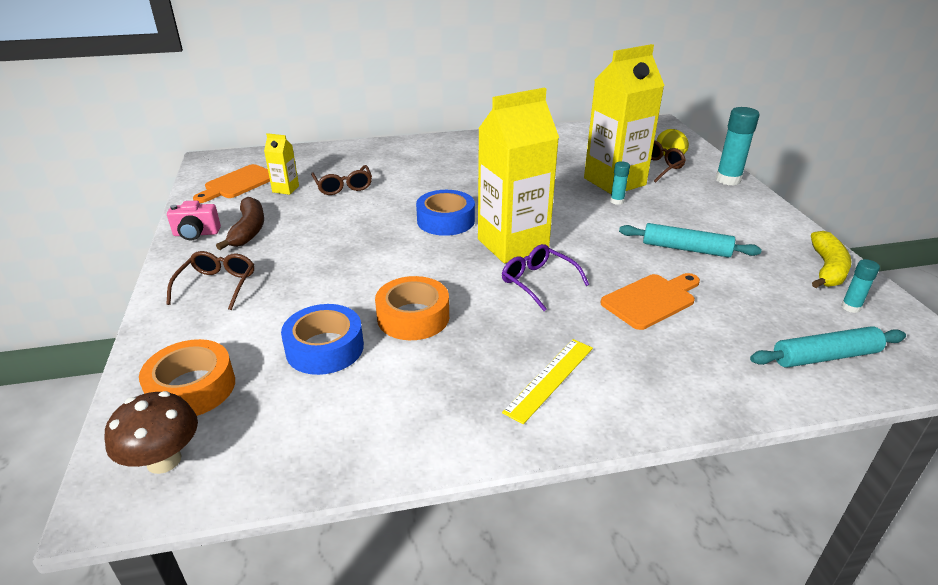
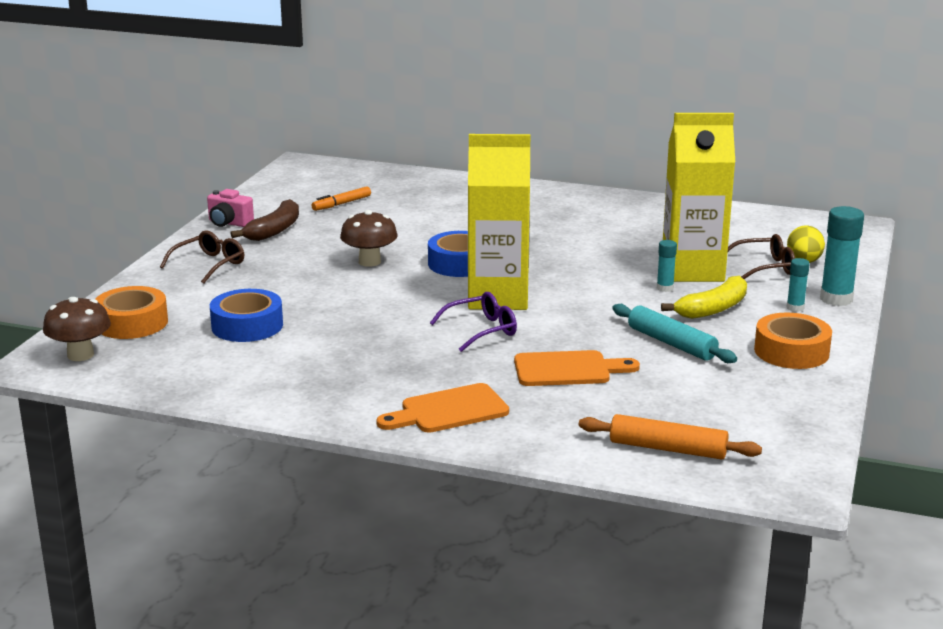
camera: 30 degrees right, 10 degrees down
orange cutting board [193,164,270,203] -> orange cutting board moved to [376,383,509,433]
yellow carton [264,133,299,195] -> orange marker [311,186,371,211]
brown glasses [311,165,372,195] -> none
orange tape [375,276,449,340] -> orange tape moved to [754,313,832,369]
purple glasses [502,244,589,311] -> purple glasses turned 75 degrees clockwise [430,292,517,352]
yellow ruler [502,339,593,424] -> none
turquoise rolling pin [750,326,906,368] -> orange rolling pin [579,414,762,459]
yellow banana [811,231,851,288] -> yellow banana moved to [661,276,747,319]
turquoise glue stick [841,259,880,313] -> turquoise glue stick moved to [787,258,810,312]
none -> brown mushroom [340,210,398,267]

